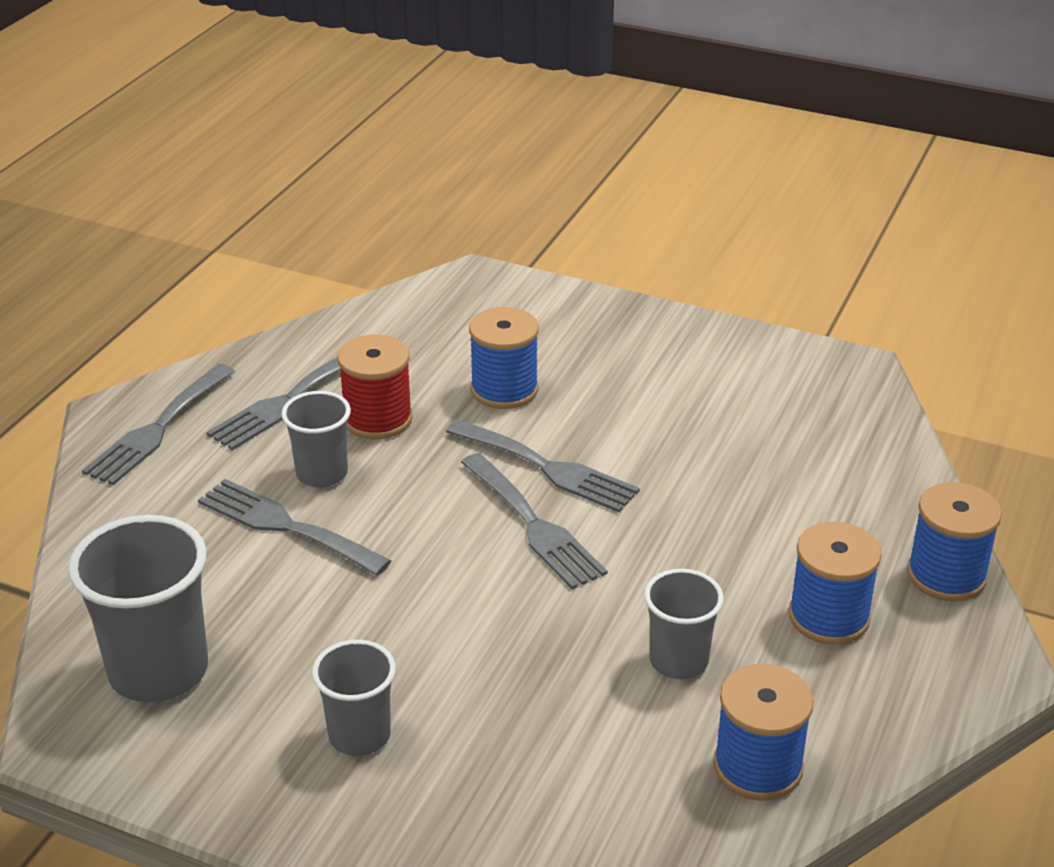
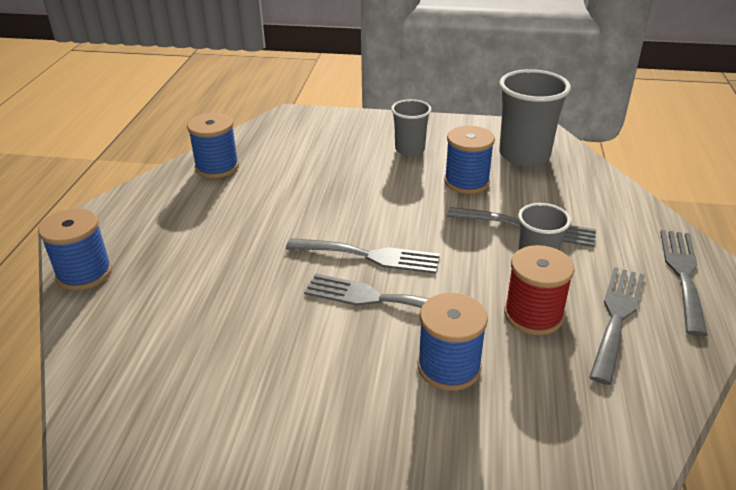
camera: 165 degrees right, 0 degrees up
grey fork [461,453,607,589] -> grey fork turned 150 degrees clockwise [286,238,440,274]
grey cup [644,569,724,679] -> none
blue spool [788,522,882,645] -> blue spool moved to [444,126,495,194]

